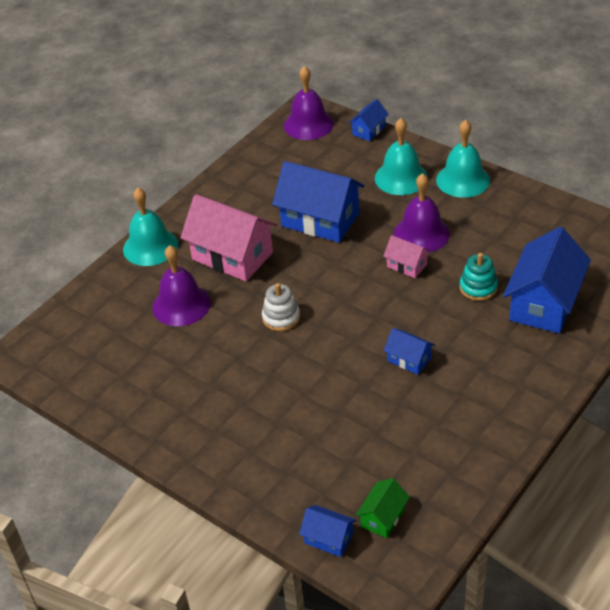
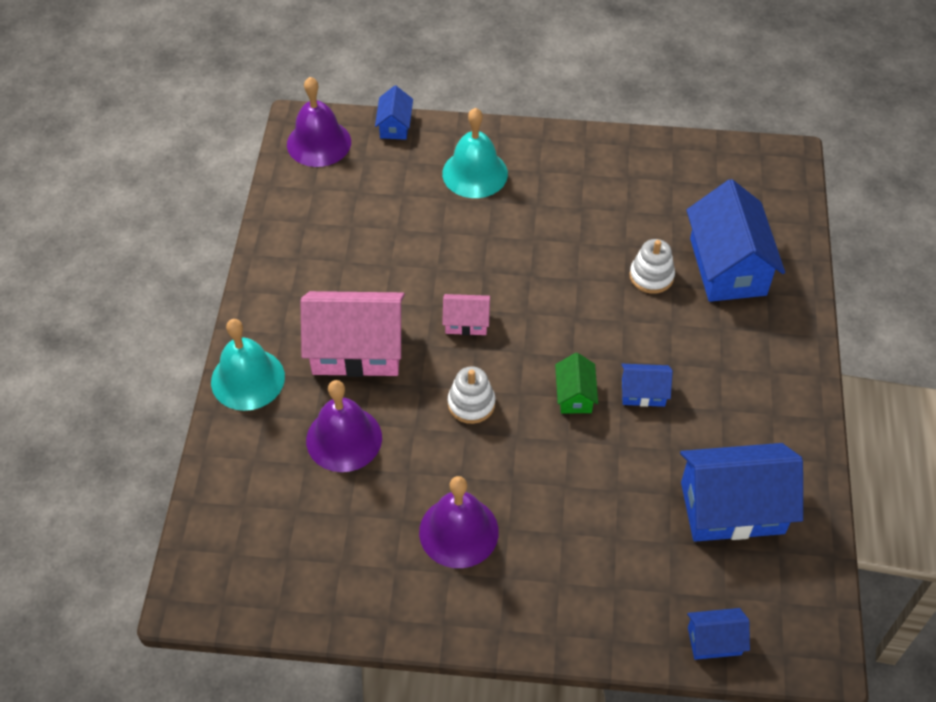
camera: 35 degrees left, 10 degrees up
blue house [272,161,364,243] -> blue house moved to [680,443,803,542]
green house [356,478,410,538] -> green house moved to [555,353,598,413]
pink house [383,235,431,278] -> pink house moved to [442,294,490,335]
purple bell [394,173,450,253] -> purple bell moved to [419,476,499,568]
turquoise bell [436,120,490,198] -> none
turquoise stacking toy [459,253,498,301] -> white stacking toy [629,239,675,294]

